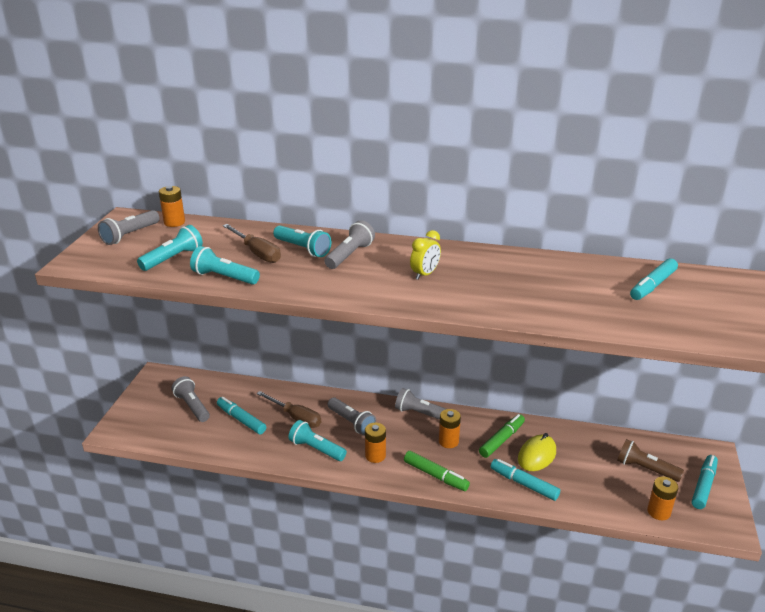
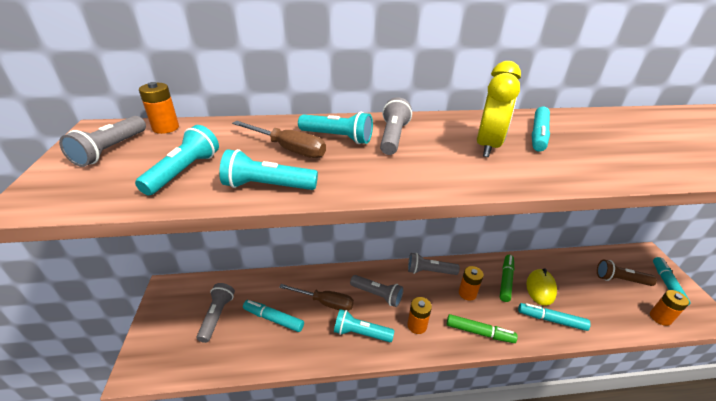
camera: 20 degrees left, 5 degrees up
grey flashlight [172,376,210,422] -> grey flashlight turned 60 degrees clockwise [197,283,235,343]
yellow clock [410,230,441,280] -> yellow clock [477,61,521,157], size x1.61
turquoise marker [630,258,678,300] -> turquoise marker moved to [532,107,550,152]

